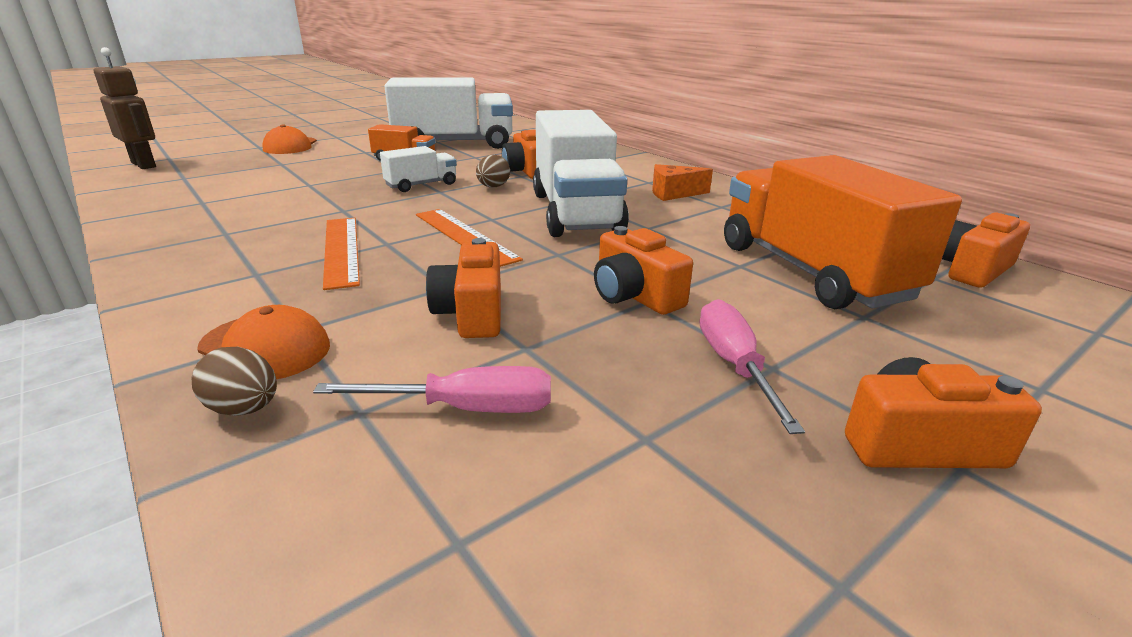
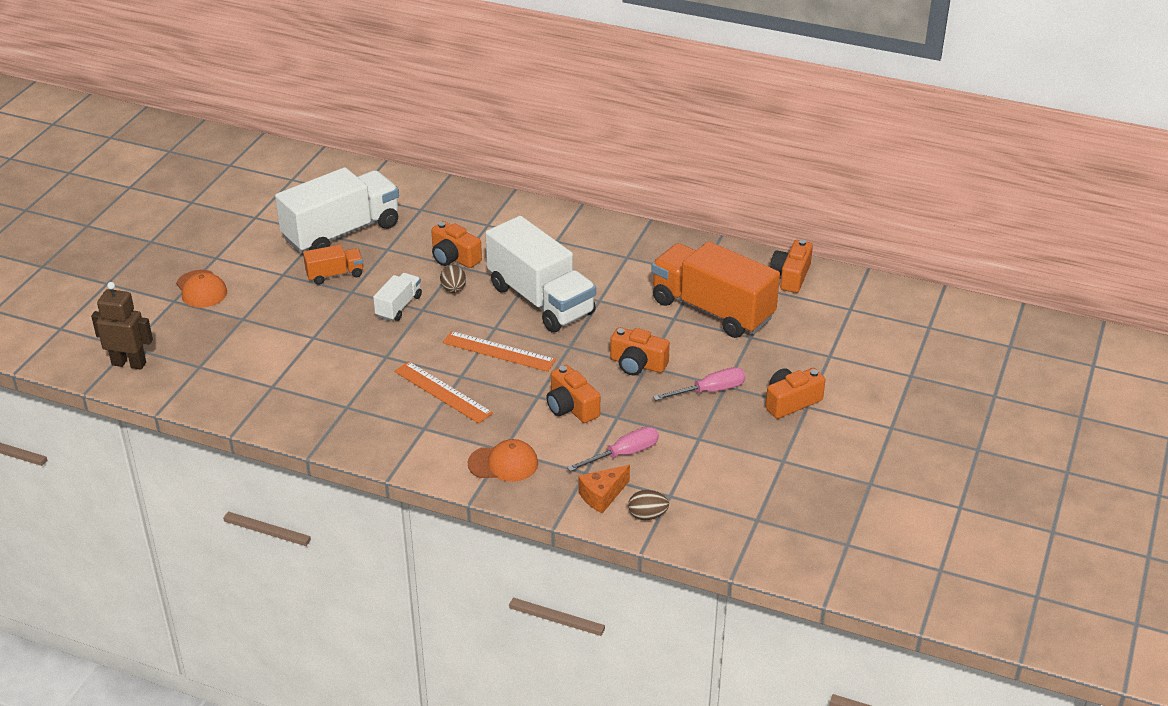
camera: 30 degrees left, 10 degrees up
brown egg [192,347,277,416] -> brown egg moved to [628,490,669,520]
orange cheese [652,164,713,201] -> orange cheese moved to [578,465,630,513]
pink screwdriver [700,299,805,434] -> pink screwdriver turned 105 degrees clockwise [653,367,746,401]

